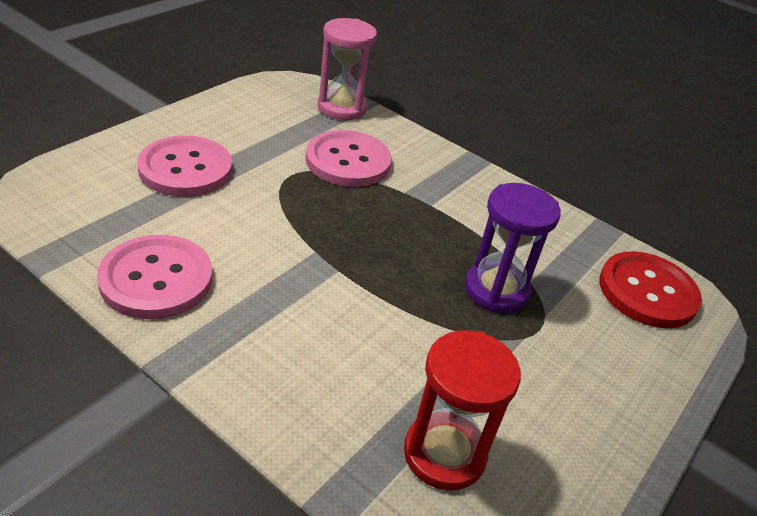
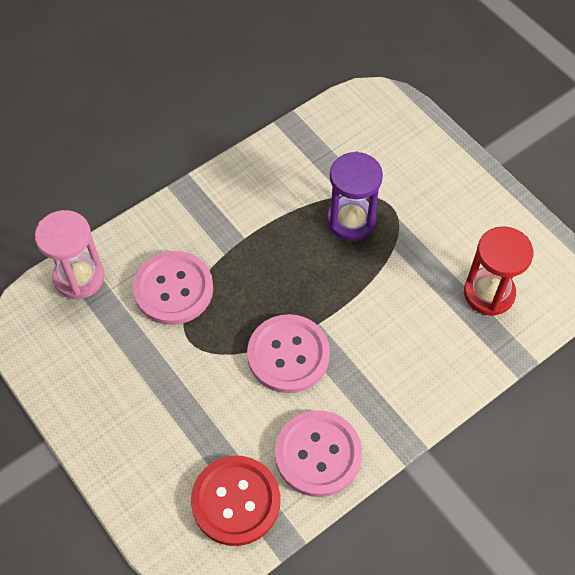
camera: 70 degrees left, 20 degrees up
pink button [137,135,232,197] -> pink button moved to [247,314,330,393]
red button [599,251,702,328] -> red button moved to [191,456,280,546]

